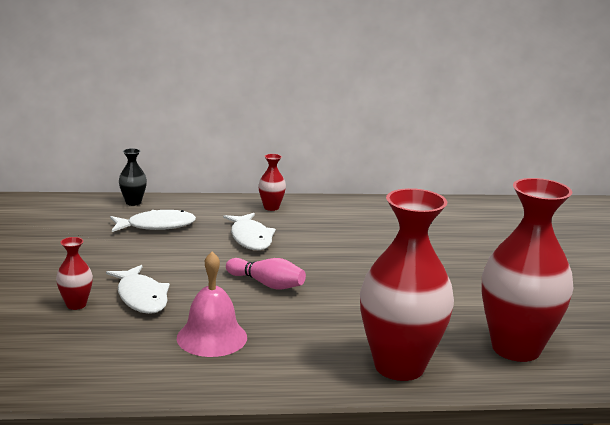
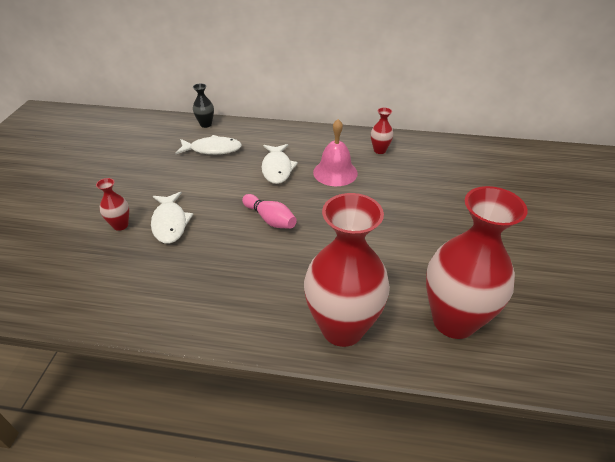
camera: 15 degrees right, 20 degrees up
pink bell [177,251,247,357] -> pink bell moved to [313,119,358,186]
red vase [258,154,286,211] -> red vase moved to [371,107,393,154]

